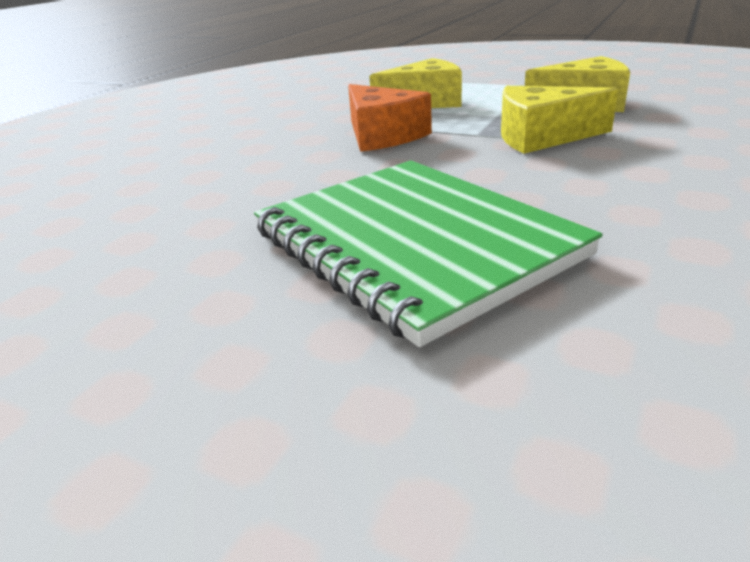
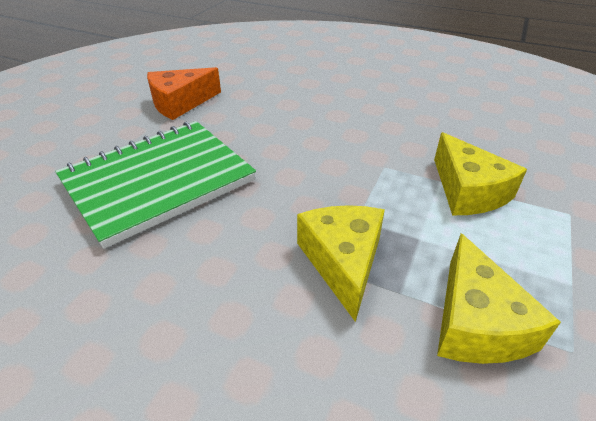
camera: 85 degrees right, 10 degrees up
orange cheese [348,84,432,152] -> orange cheese moved to [147,67,221,120]

